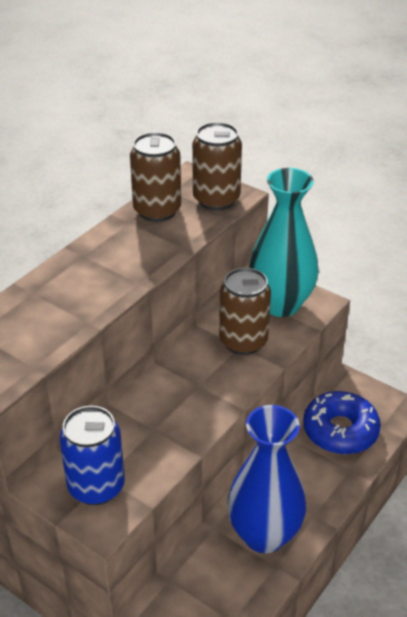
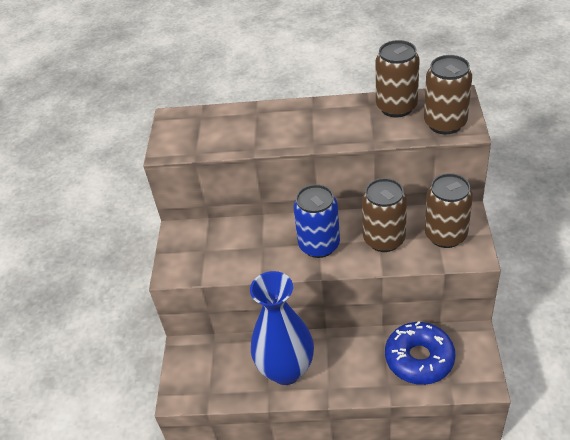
camera: 60 degrees right, 5 degrees up
blue can [59,406,125,505] -> blue can moved to [293,184,340,258]
turquoise vase [249,168,319,317] -> brown can [425,173,473,248]

